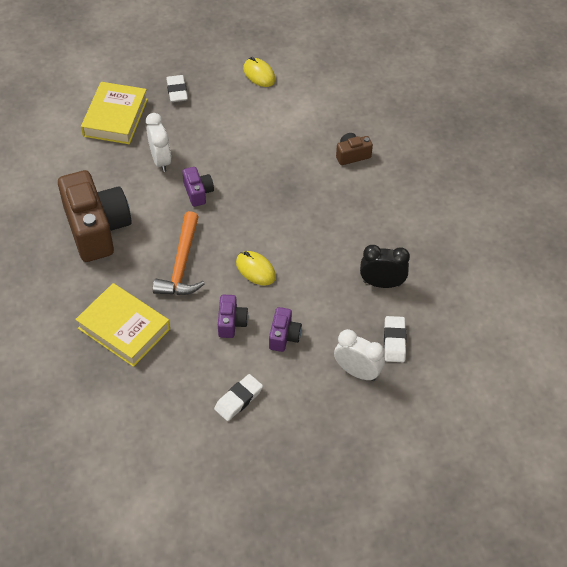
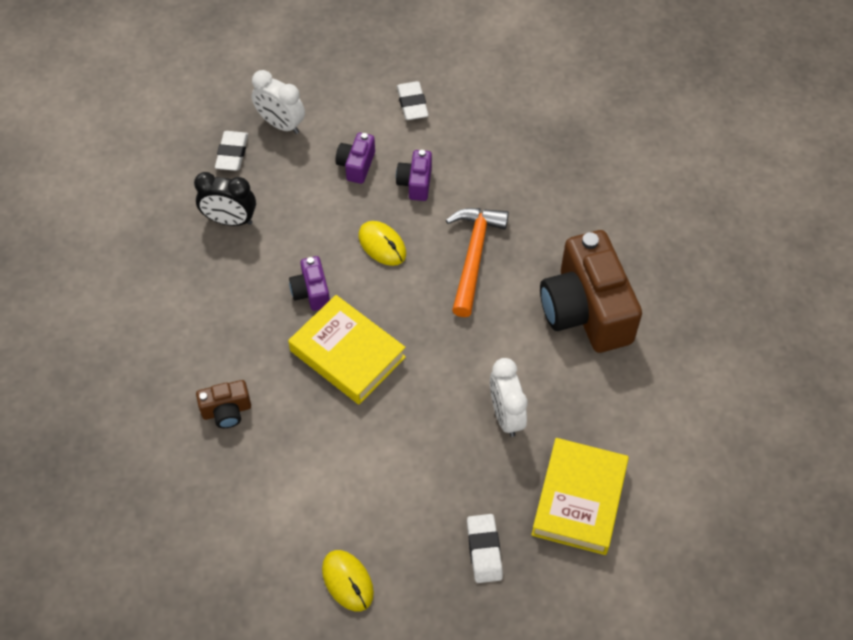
camera: 175 degrees left, 5 degrees up
yellow book [75,283,170,367] -> yellow book moved to [288,295,406,404]
purple camera [182,167,214,207] -> purple camera moved to [289,256,330,311]
white eraser [214,374,263,421] -> white eraser turned 60 degrees counterclockwise [397,81,428,120]

